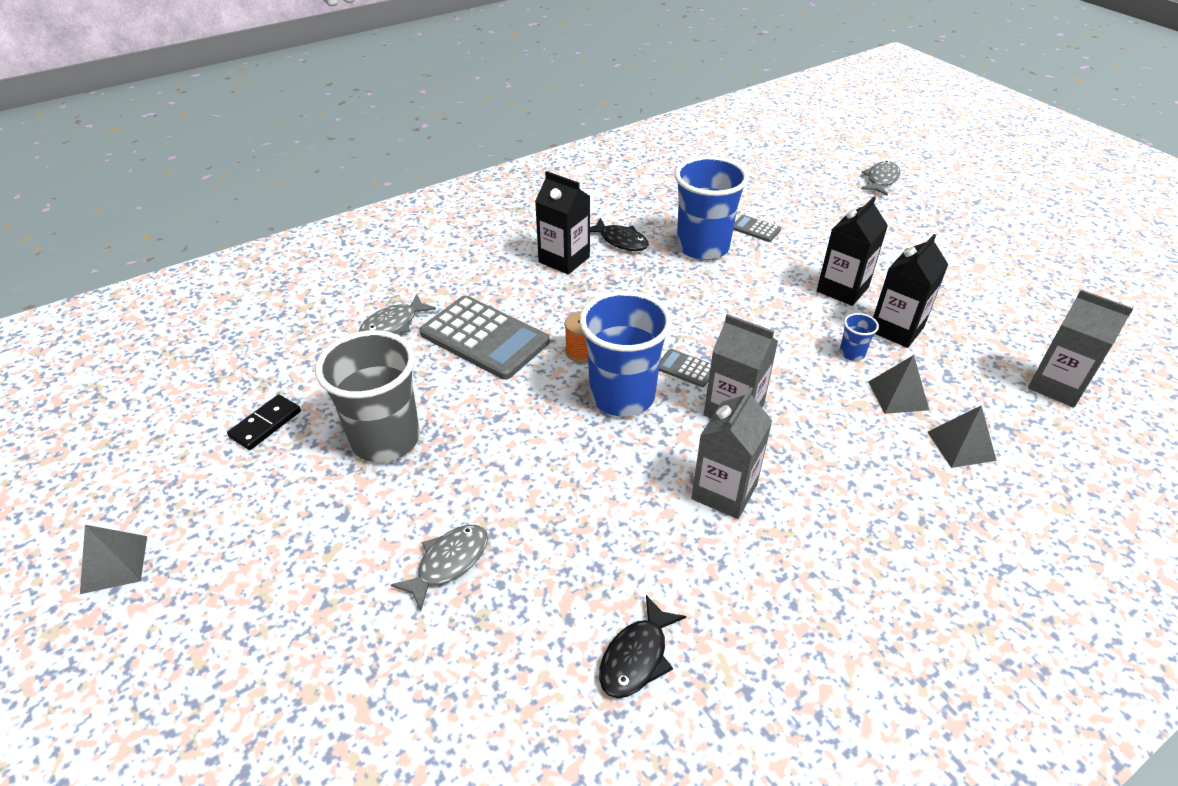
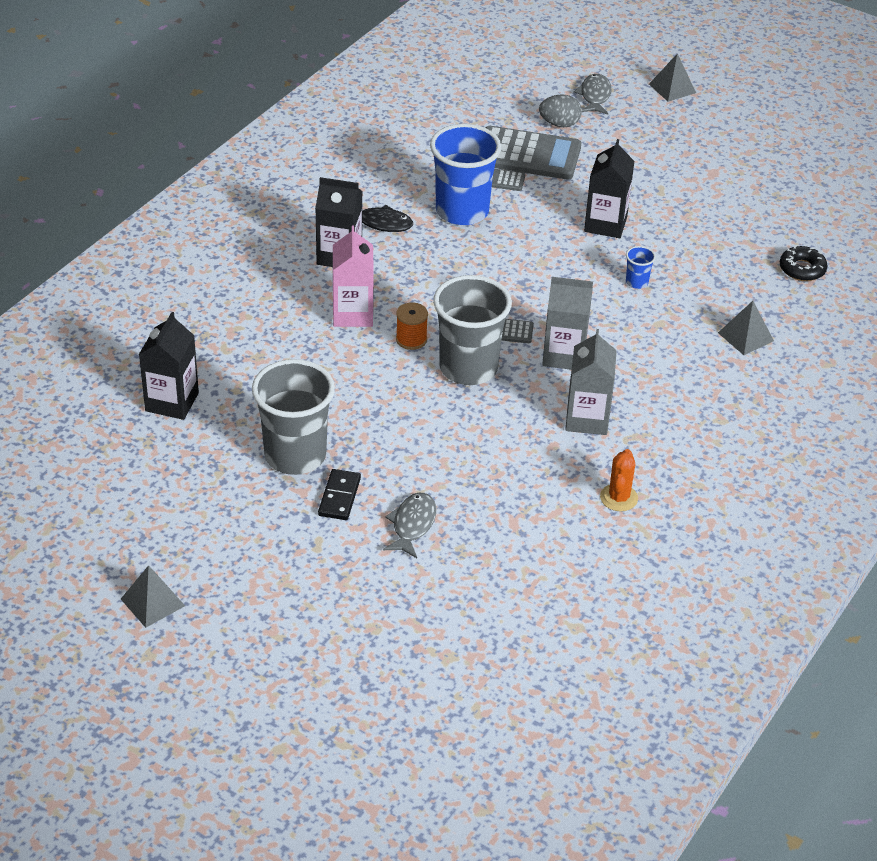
camera: 25 degrees left, 0 degrees up
black domino [227,394,301,450] -> black domino moved to [318,469,361,520]
grey fish [359,294,436,334] -> none
grey calculator [419,295,550,380] -> grey calculator moved to [486,126,581,180]
blue cup [579,291,672,416] -> grey cup [433,275,512,385]
black fish [599,595,686,698] -> none
grey pyramid [869,355,929,414] -> grey pyramid moved to [649,53,696,102]
black carton [873,234,948,348] -> black carton moved to [139,312,199,420]
grey carton [1028,289,1134,408] -> black donut [780,246,827,281]
none -> pink carton [333,226,374,327]
none -> grey egg [539,94,582,127]
none -> orange cactus [600,449,638,512]

